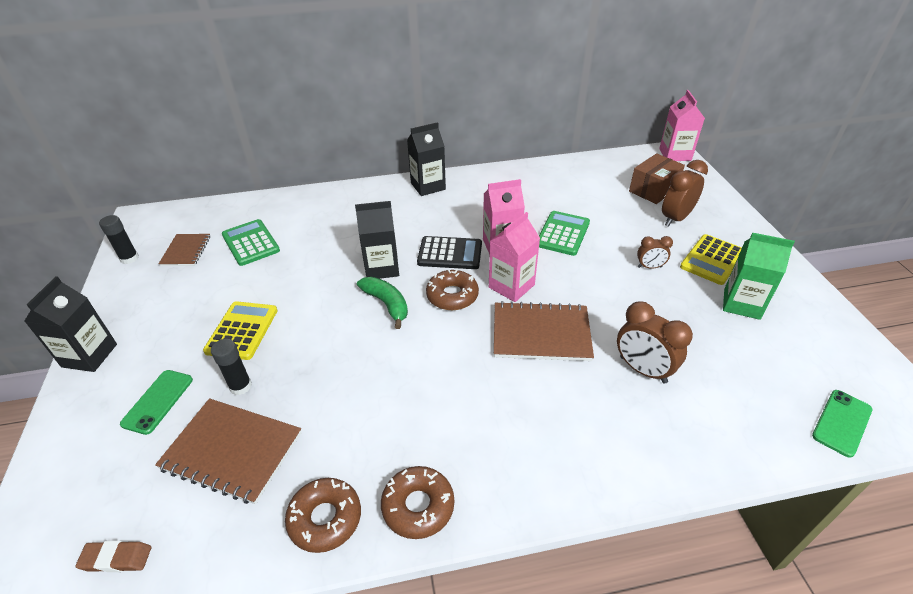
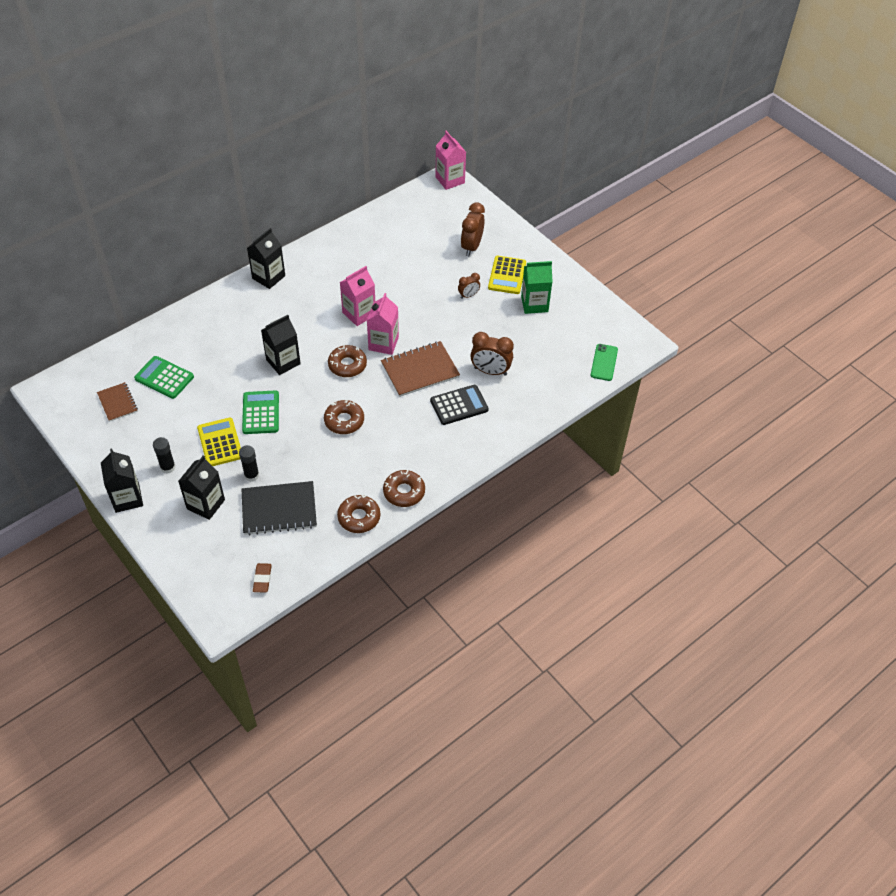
camera: 30 degrees left, 10 degrees up
brown eraser [75,541,151,572] -> brown eraser turned 60 degrees counterclockwise [253,563,272,593]
black glue stick [99,215,139,264] -> black glue stick moved to [153,437,175,474]
green phone [120,370,193,435] -> black carton [178,455,225,520]
brown notebook [155,398,302,504] -> black notebook [242,481,317,535]
green banana [357,277,408,329] -> none
black calculator [417,236,482,269] -> black calculator moved to [430,385,489,425]
green calculator [539,211,590,256] -> green calculator moved to [242,390,279,434]
brown box [629,153,685,204] -> none
none -> brown donut [324,400,364,434]

